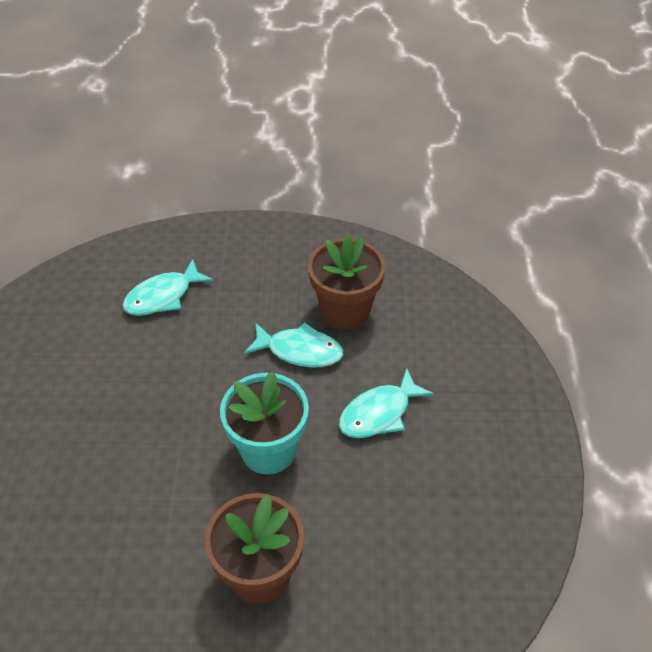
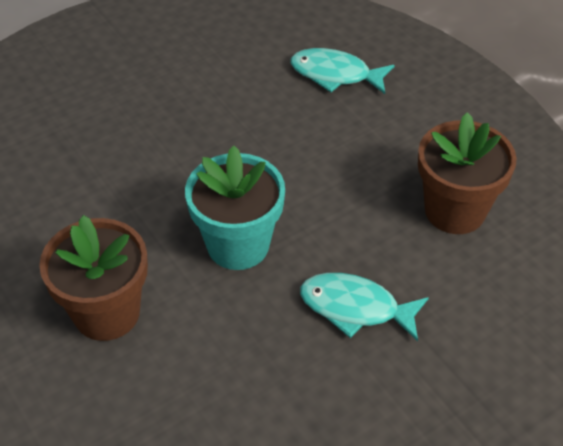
camera: 55 degrees right, 0 degrees up
turquoise fish [244,322,343,368] -> none

